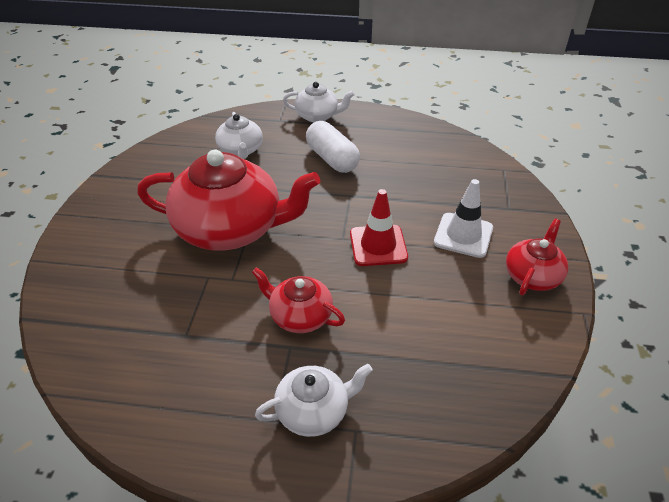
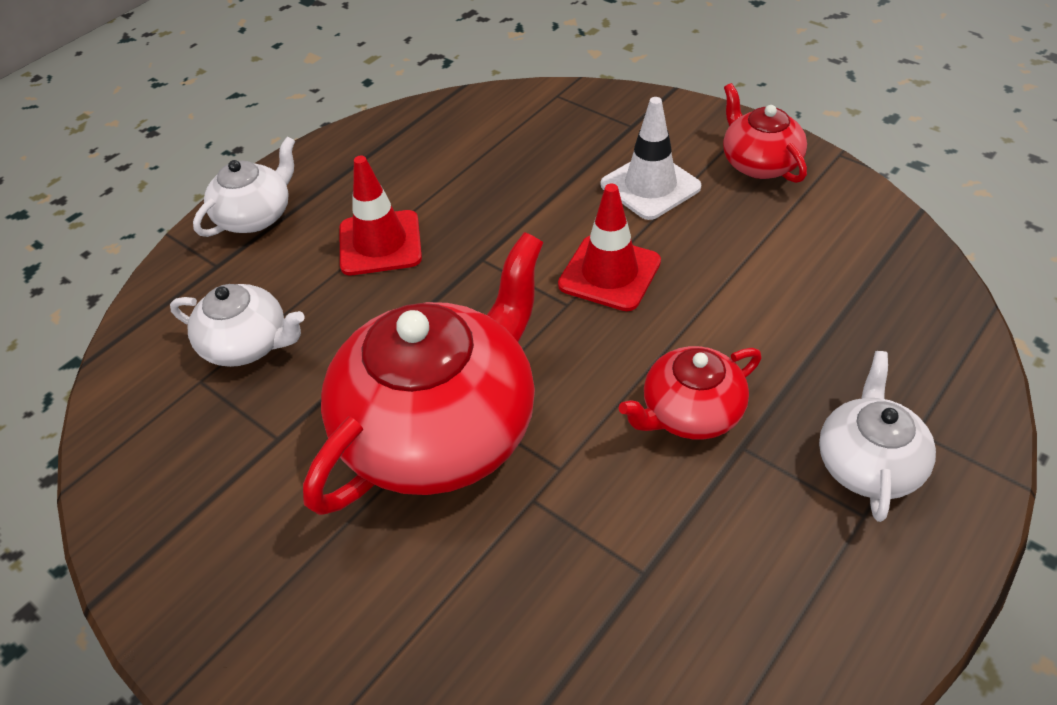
camera: 55 degrees left, 5 degrees up
white capsule [306,121,360,173] -> red traffic cone [339,156,422,275]

